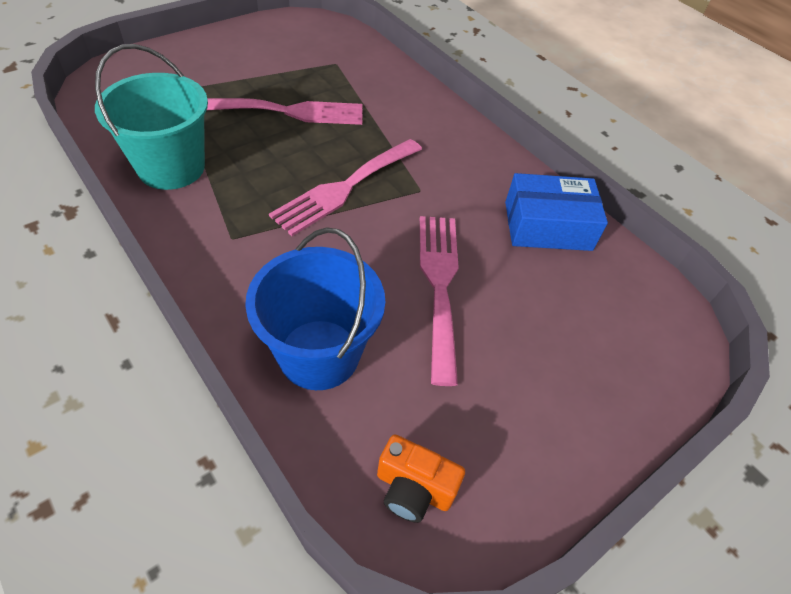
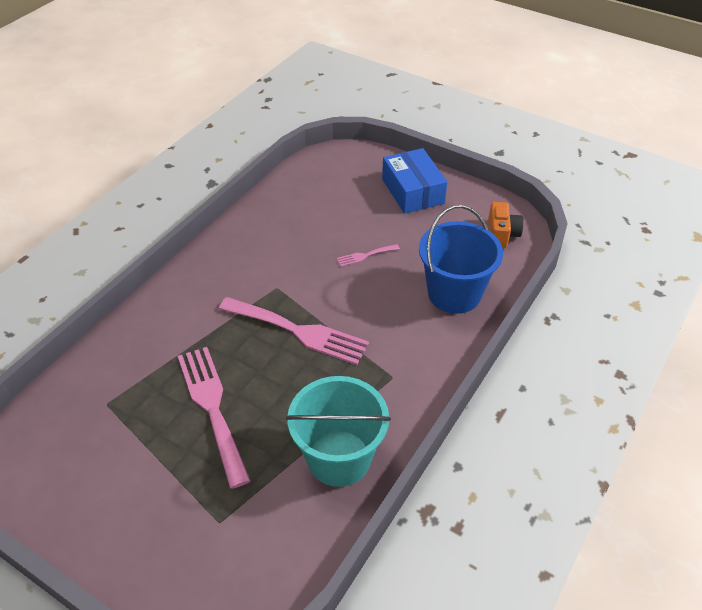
camera: 105 degrees left, 5 degrees down
pink fork [420,216,459,386] -> pink fork [336,244,400,267], size x0.45
blue box [505,173,608,251] -> blue box moved to [382,148,447,214]

